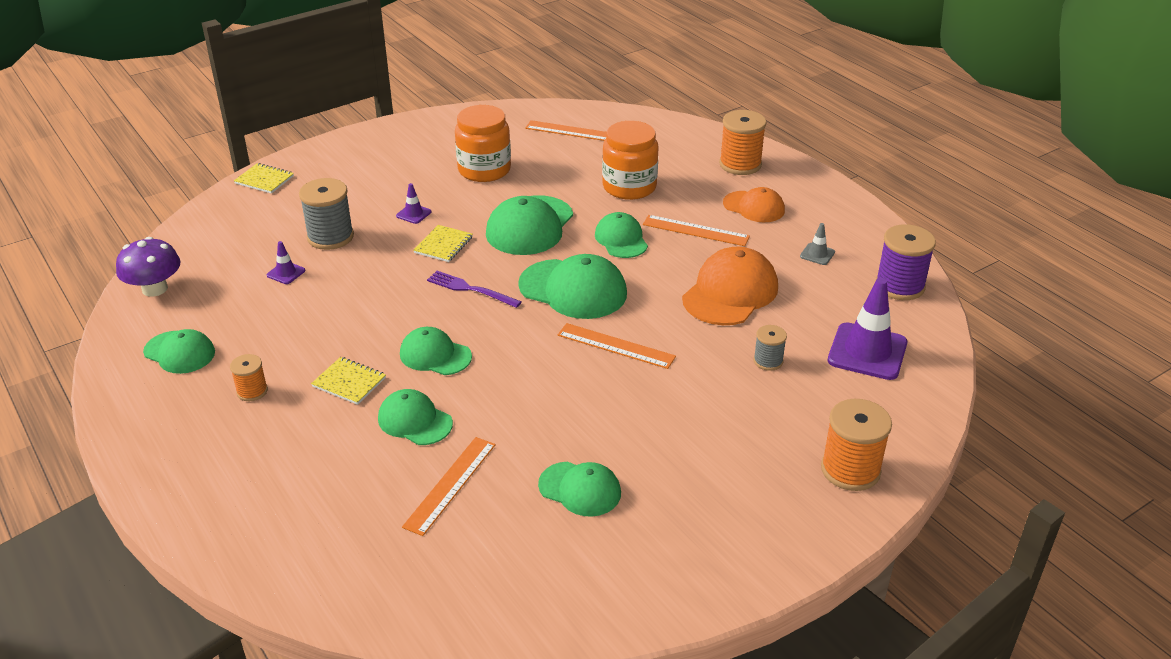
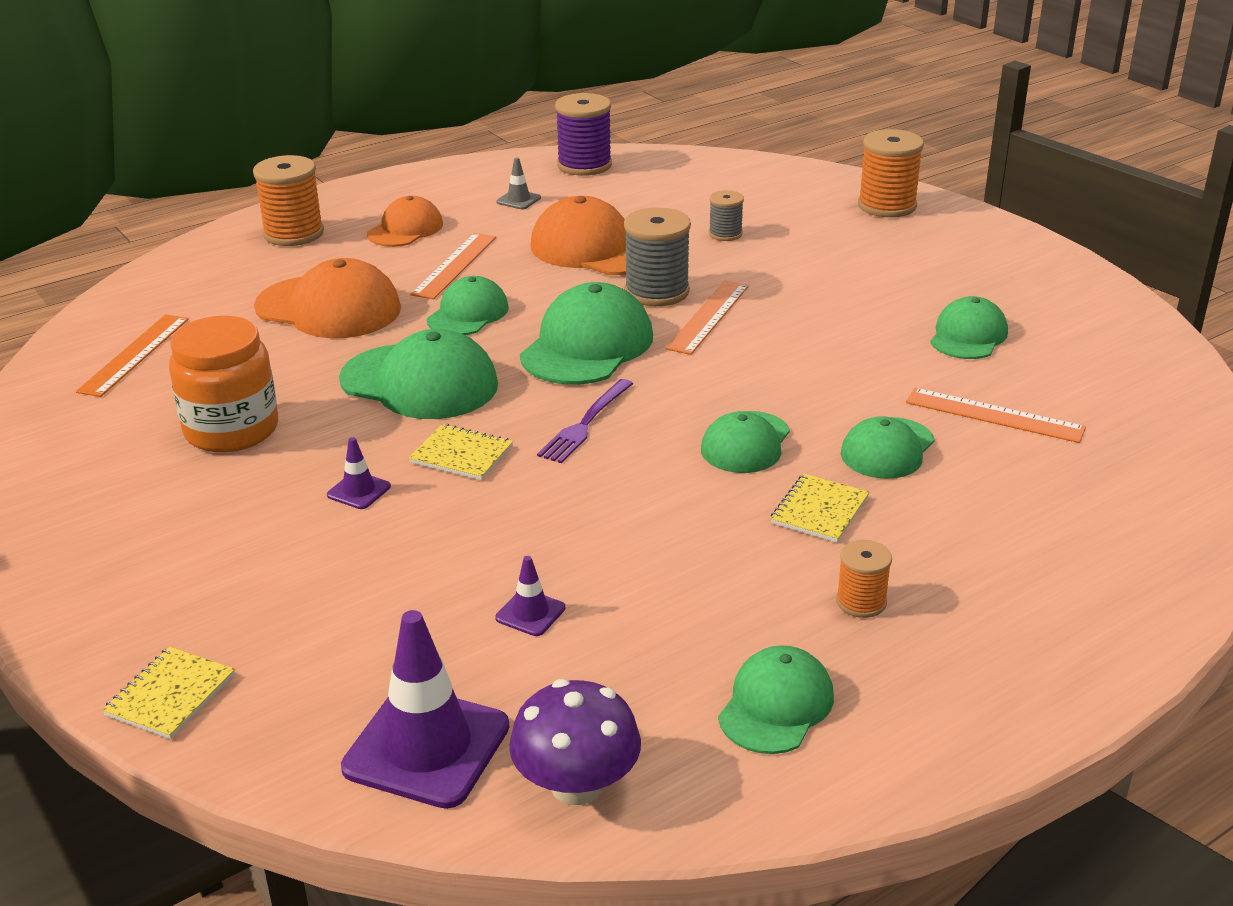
camera: 90 degrees left, 5 degrees down
grey spool [299,178,354,250] -> grey spool moved to [624,207,691,306]
green cap [595,212,648,258] -> green cap turned 135 degrees clockwise [427,276,509,335]
orange jar [602,121,658,200] -> orange cap [254,258,401,338]
purple traffic cone [828,278,907,380] -> purple traffic cone moved to [341,610,509,809]

